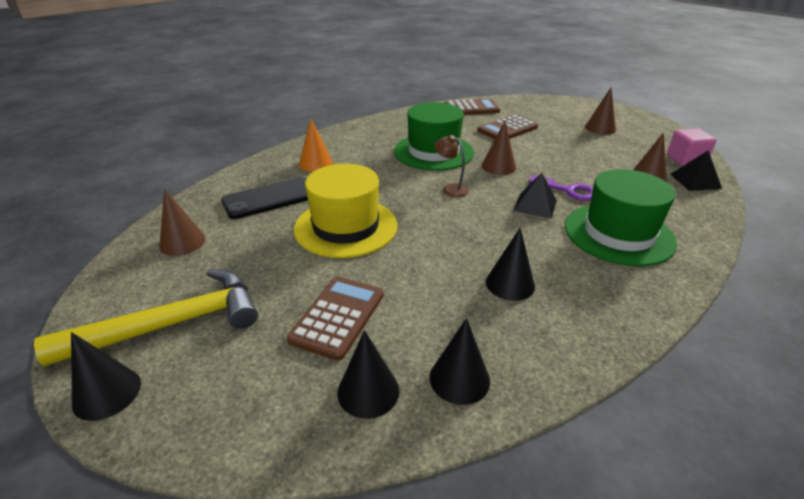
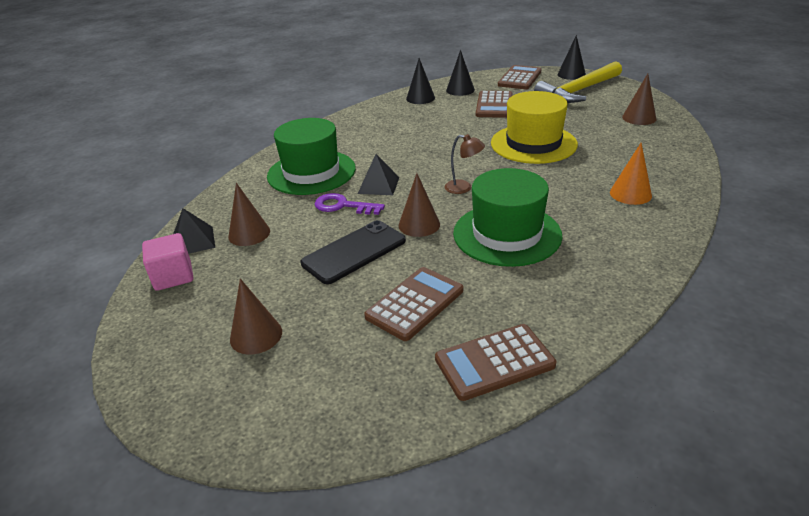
camera: 170 degrees right, 0 degrees up
black phone [221,177,308,219] -> black phone moved to [301,220,406,284]
black cone [486,227,535,301] -> none
none -> brown calculator [498,65,541,89]

